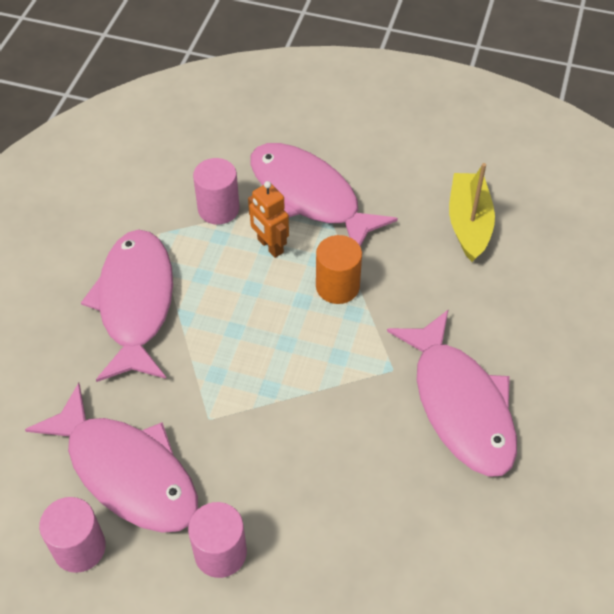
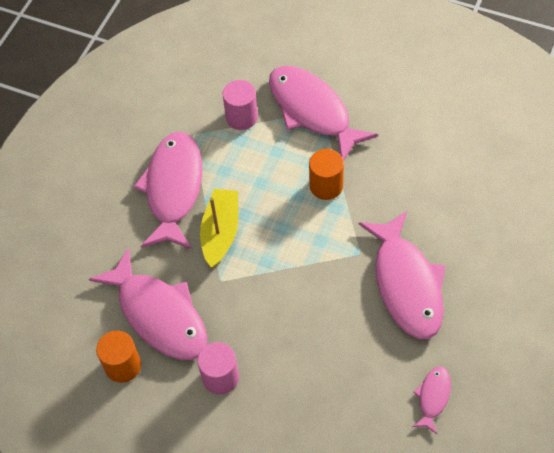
camera: 10 degrees right, 5 degrees up
pink cylinder [39,497,106,573] -> orange cylinder [96,331,141,383]
orange robot [248,181,289,258] -> none
yellow boat [449,163,495,262] -> yellow boat moved to [200,189,238,268]
none -> pink fish [412,366,451,435]

